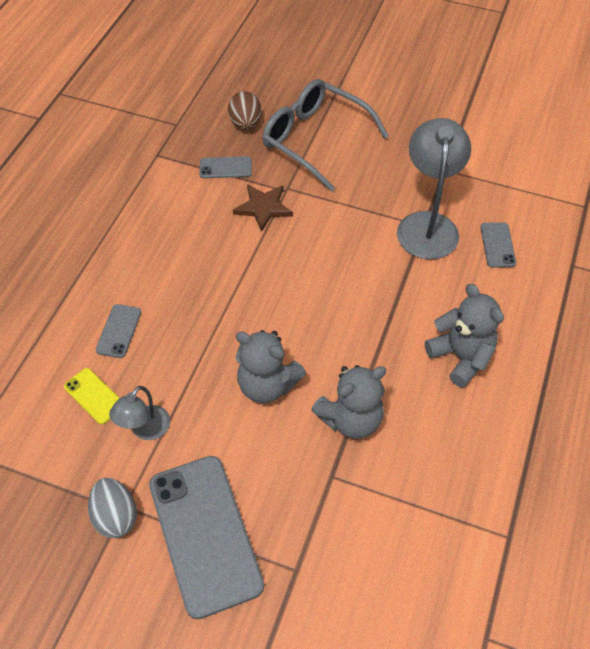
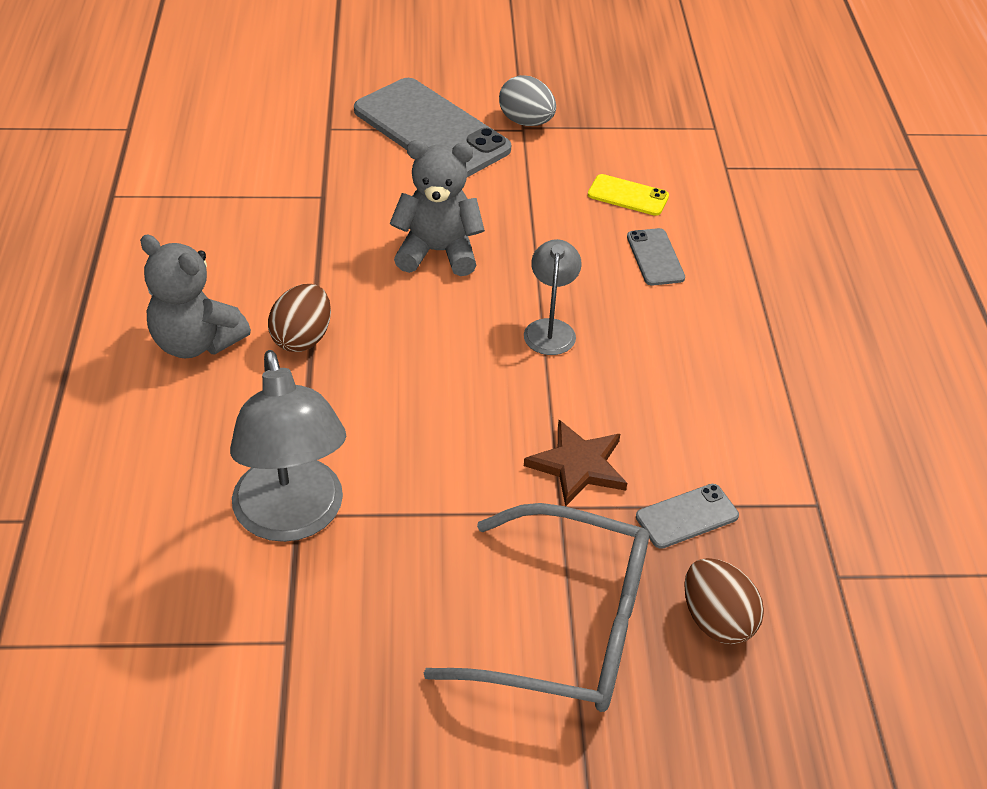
camera: 155 degrees right, 10 degrees down
grey lamp [109,386,170,440] -> grey lamp moved to [524,239,582,355]
grey teddy bear [311,365,386,439] -> none
grey phone [480,222,516,267] -> none
none -> brown egg [268,284,331,352]

